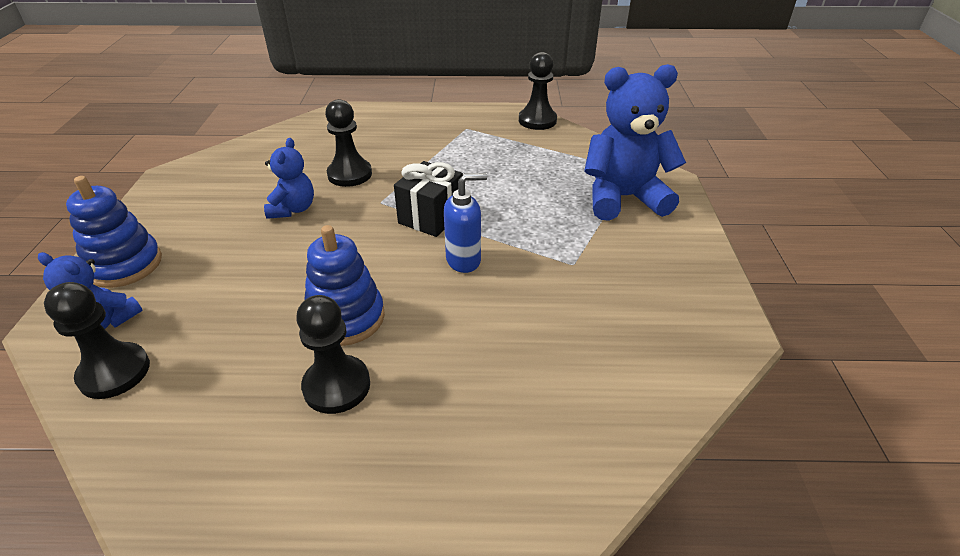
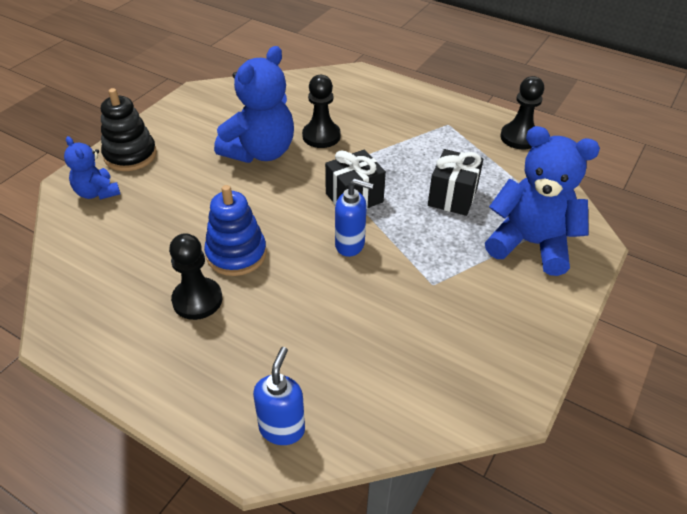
camera: 30 degrees right, 5 degrees up
black pawn [44,282,150,399] -> none
blue stacking toy [66,176,162,288] -> black stacking toy [101,88,157,171]
blue teddy bear [264,138,314,219] -> blue teddy bear [214,46,294,163], size x1.84
none -> blue soap dispenser [253,347,305,445]
none -> black gift [428,149,483,216]

